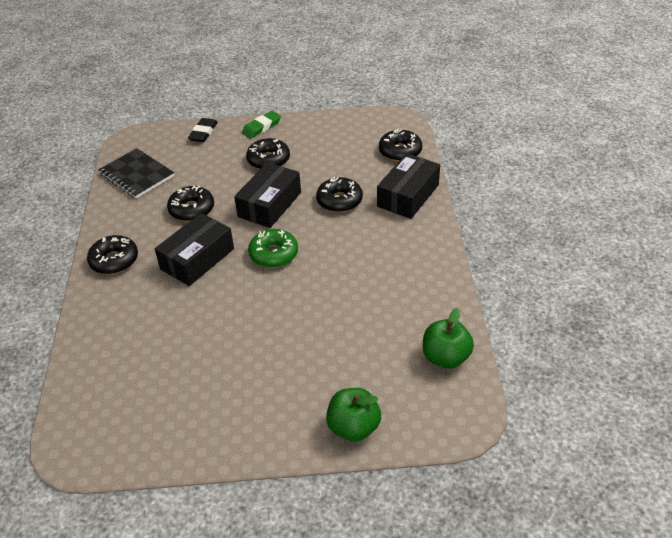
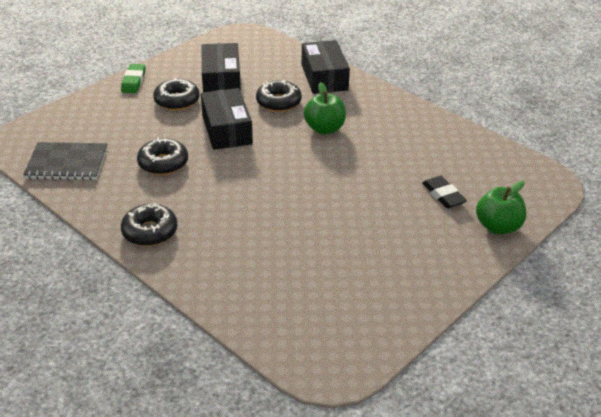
camera: 45 degrees left, 5 degrees down
black box [155,213,234,286] -> black box moved to [202,43,241,92]
black eraser [188,118,218,142] -> black eraser moved to [422,176,467,208]
green donut [248,229,298,268] -> none
black donut [379,129,422,161] -> none
green apple [423,308,474,369] -> green apple moved to [304,82,346,134]

